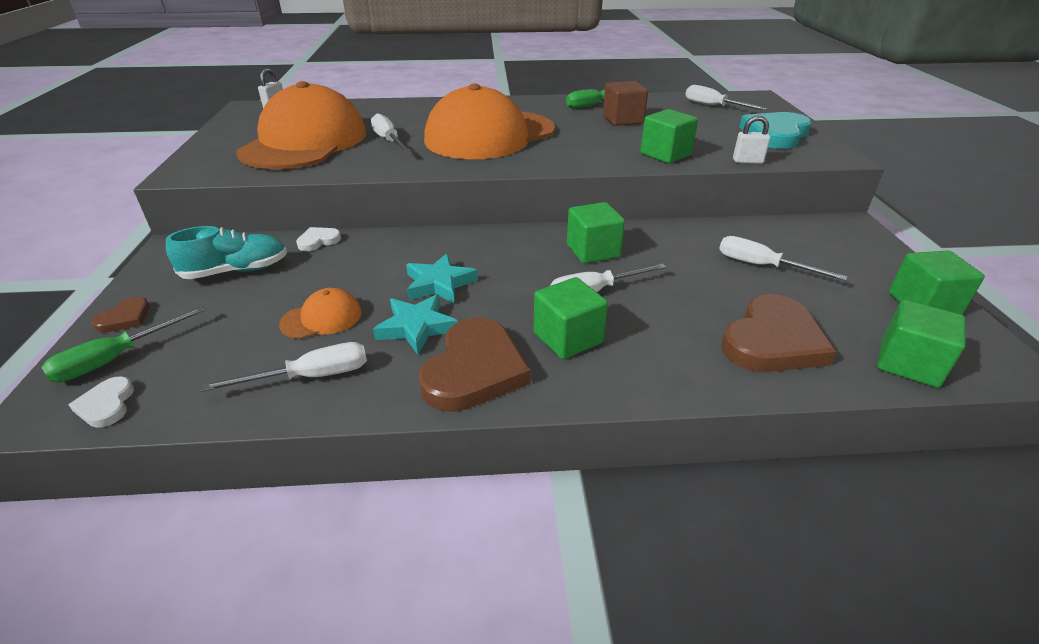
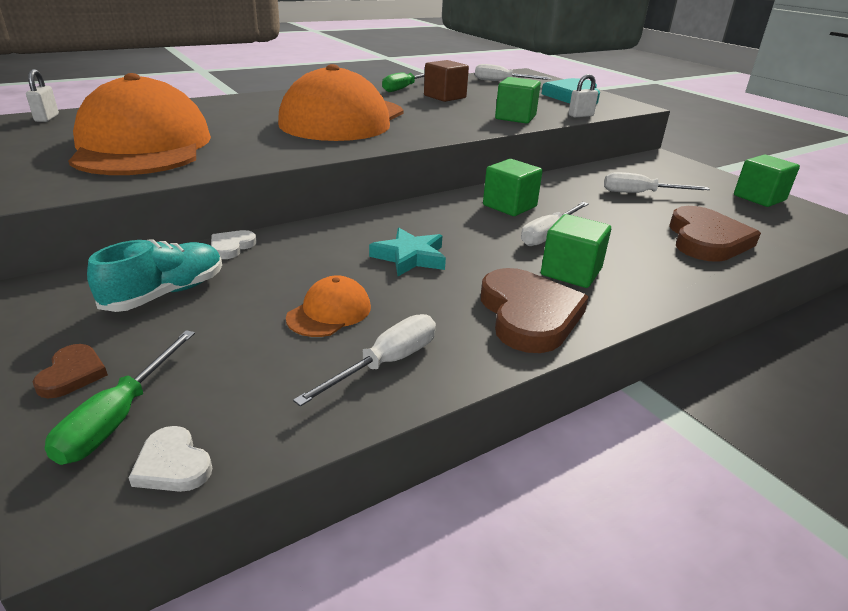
camera: 30 degrees left, 5 degrees down
white screwdriver [371,113,411,152] -> none
turquoise star [373,294,458,355] -> none
green cube [877,300,966,388] -> none

